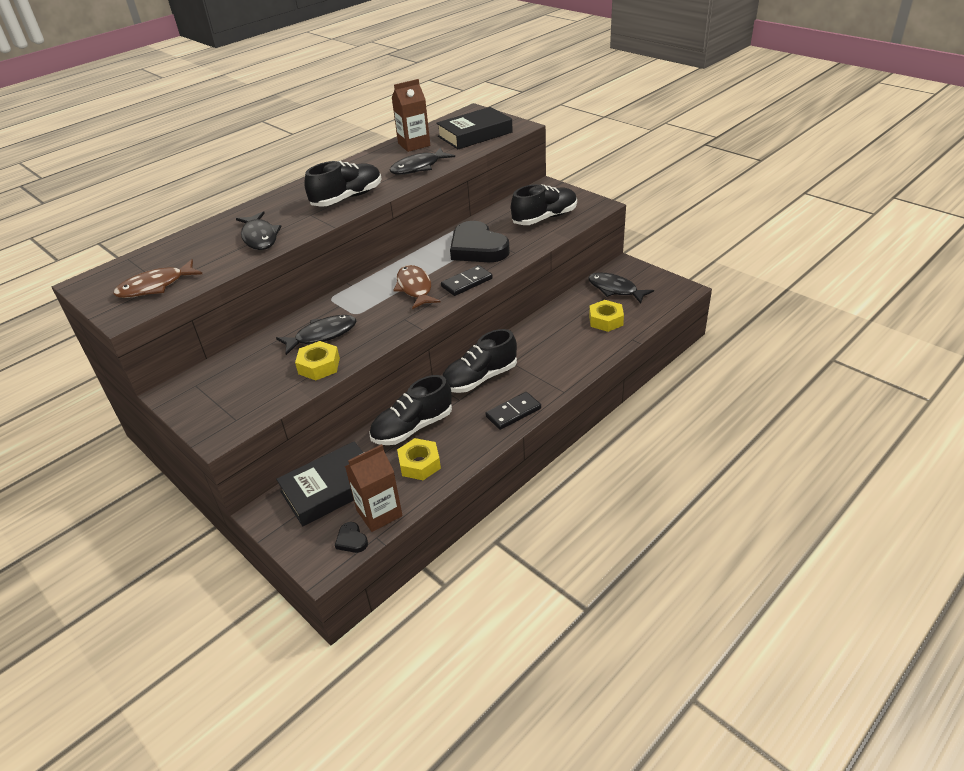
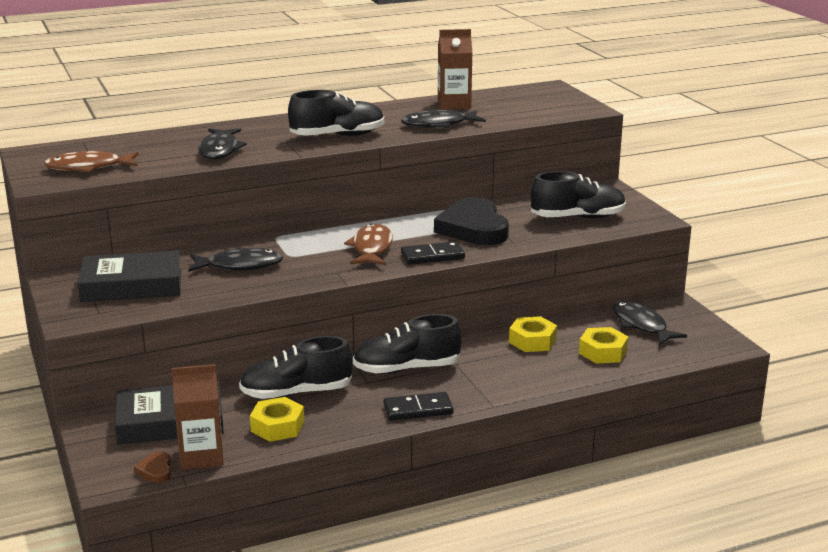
camera: 20 degrees right, 15 degrees down
yellow nut [295,341,340,380] -> yellow nut moved to [509,316,557,352]
black heart [335,522,368,553] -> brown heart [134,451,171,483]
black book [436,107,513,149] -> black book moved to [78,251,181,302]

